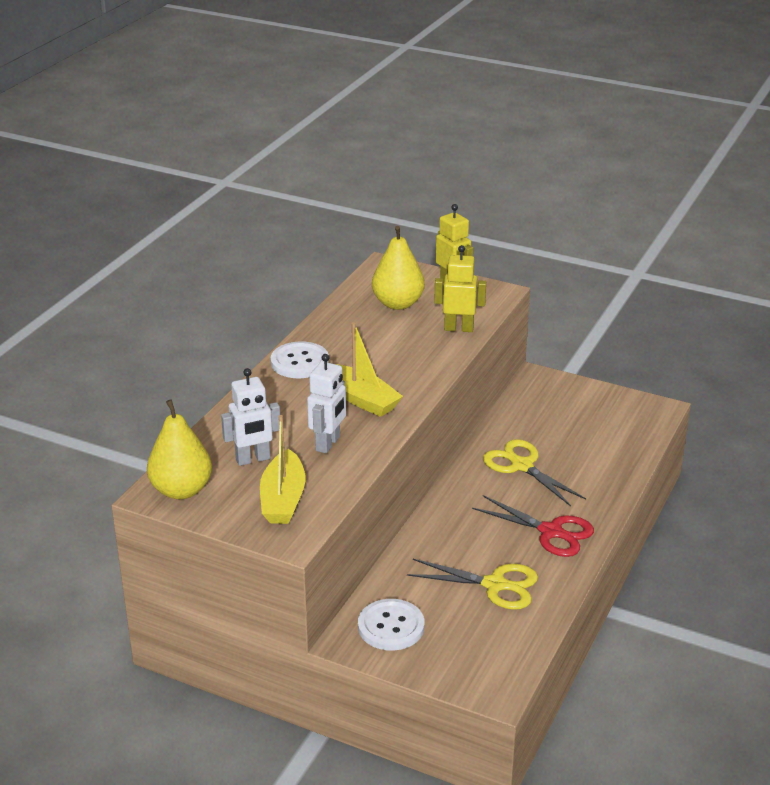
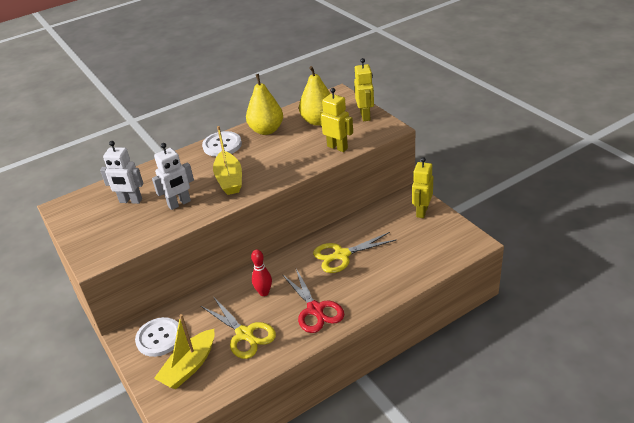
camera: 35 degrees right, 5 degrees up
yellow pear [147,399,212,499] -> yellow pear moved to [246,74,283,135]
yellow boat [260,415,306,524] -> yellow boat moved to [154,314,215,389]
yellow scissors [483,439,586,506] -> yellow scissors turned 105 degrees counterclockwise [313,232,396,273]
none -> red bowling pin [251,250,272,296]
none -> yellow robot [412,157,433,218]

